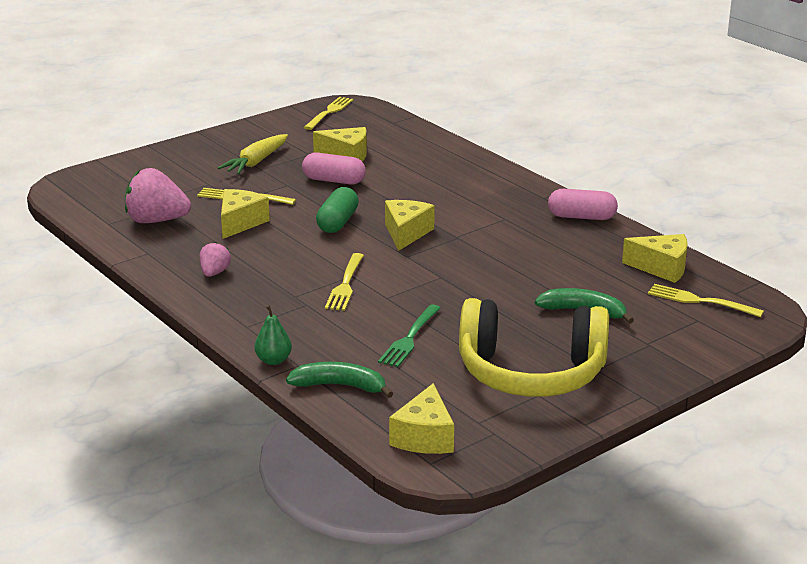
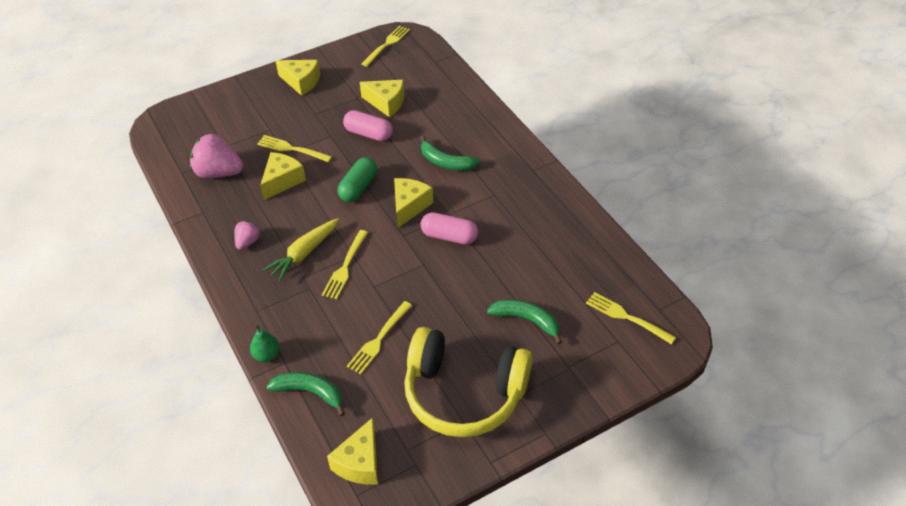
camera: 10 degrees right, 20 degrees up
yellow carrot [218,134,288,174] -> yellow carrot moved to [263,218,339,282]
green fork [378,305,440,367] -> yellow fork [347,301,412,374]
pink capsule [548,189,618,220] -> pink capsule moved to [420,213,478,244]
yellow cheese [622,234,688,283] -> yellow cheese moved to [276,60,320,96]
none -> green banana [420,135,480,171]

